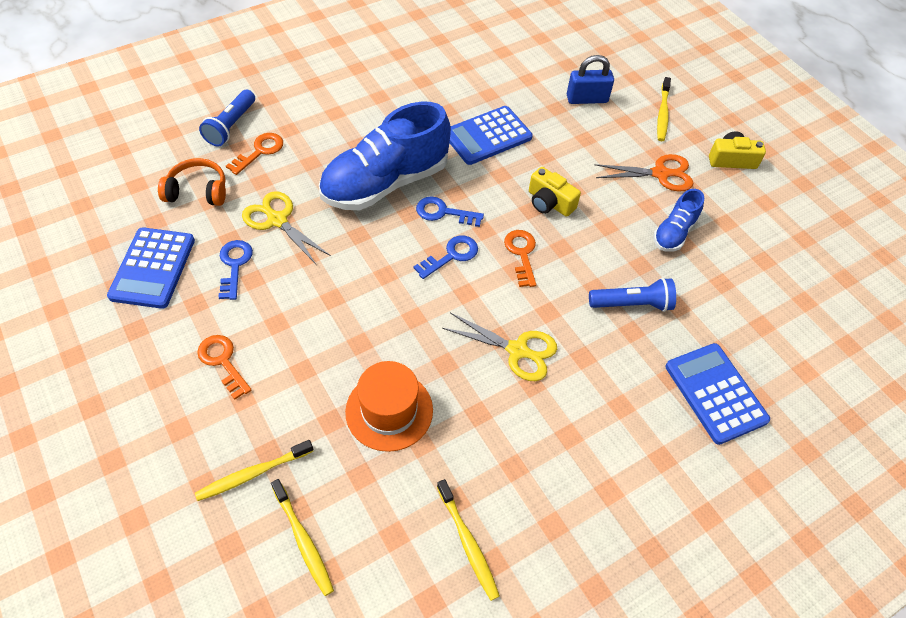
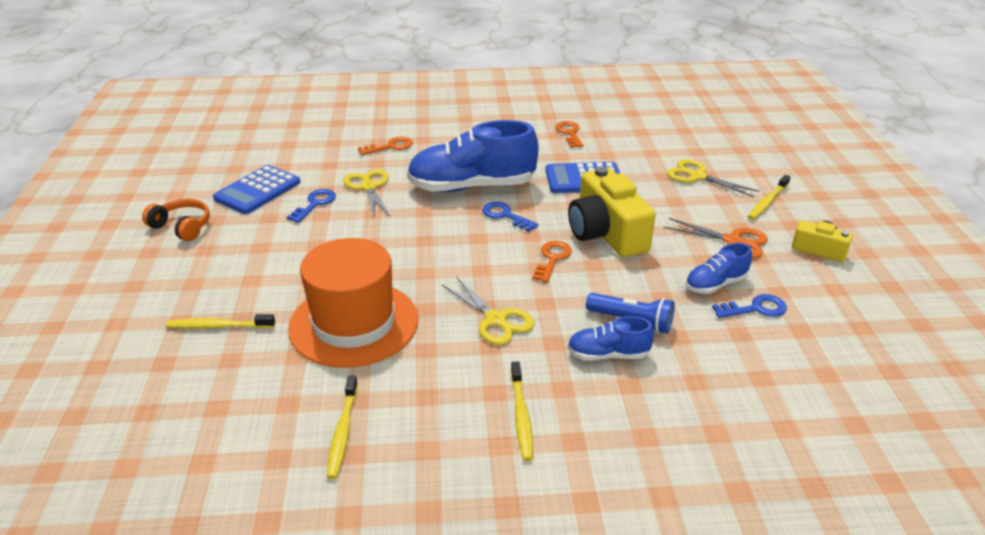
camera: 30 degrees right, 20 degrees down
orange headphones [158,158,226,206] -> orange headphones moved to [142,199,210,241]
orange key [197,335,252,400] -> orange key moved to [555,121,584,148]
blue flashlight [199,90,255,146] -> none
yellow toothbrush [271,479,334,596] -> yellow toothbrush moved to [511,362,533,461]
orange hat [345,361,433,452] -> orange hat [288,238,418,368], size x1.56
blue key [414,235,478,279] -> blue key moved to [712,294,787,318]
yellow camera [529,167,581,217] -> yellow camera [568,166,656,257], size x1.89
blue padlock [567,55,614,104] -> yellow scissors [667,159,760,197]
blue calculator [665,343,770,445] -> none
none -> blue shoe [567,316,654,361]

